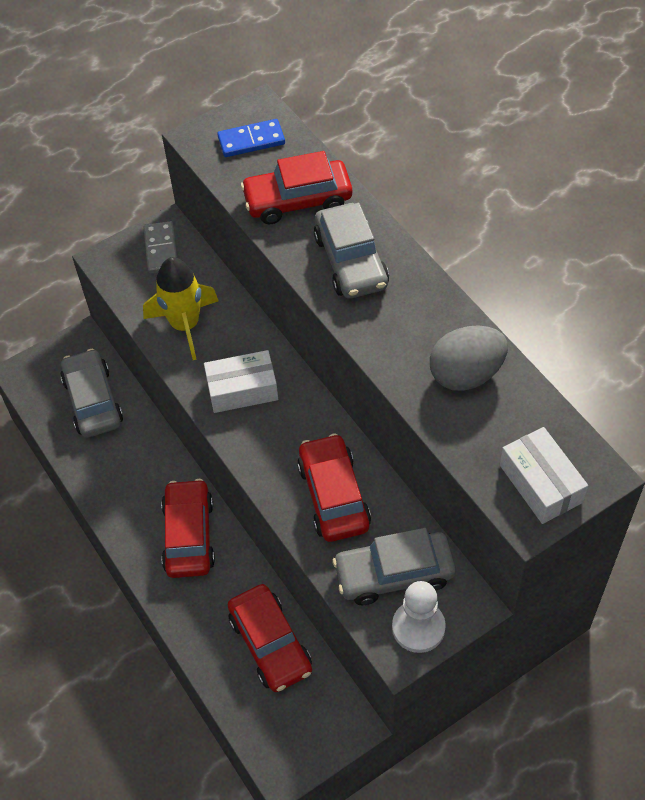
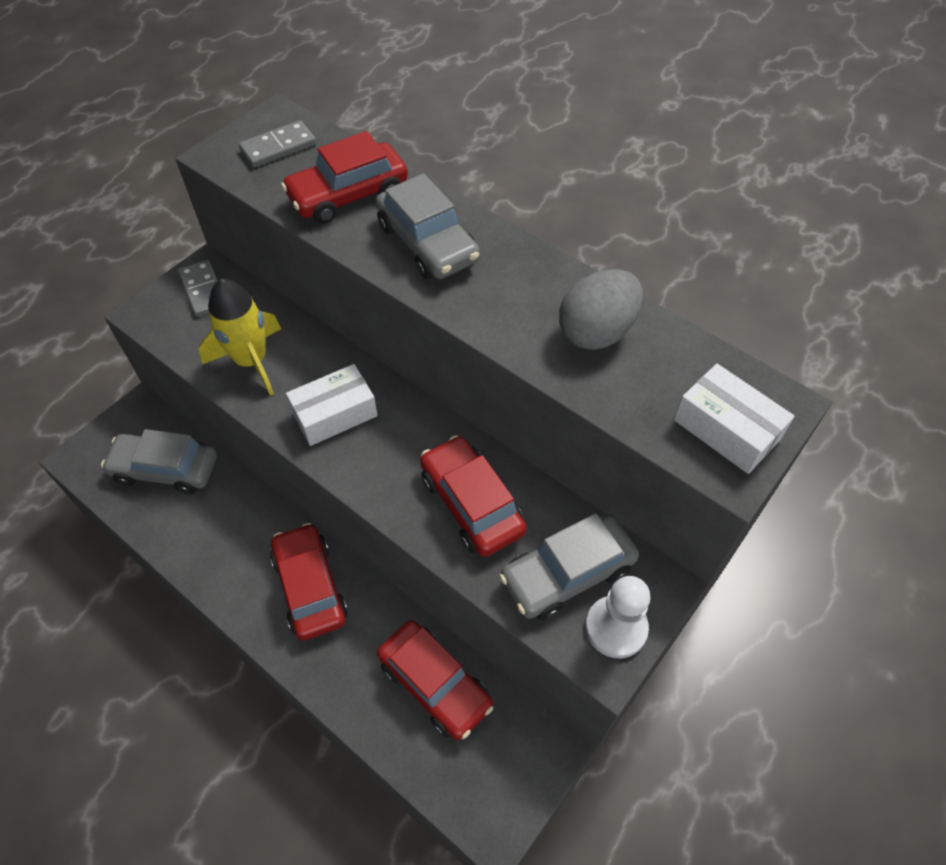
camera: 20 degrees left, 0 degrees up
grey car [60,349,123,438] -> grey car turned 45 degrees counterclockwise [101,429,217,494]
blue domino [217,119,285,157] -> grey domino [239,120,316,167]

